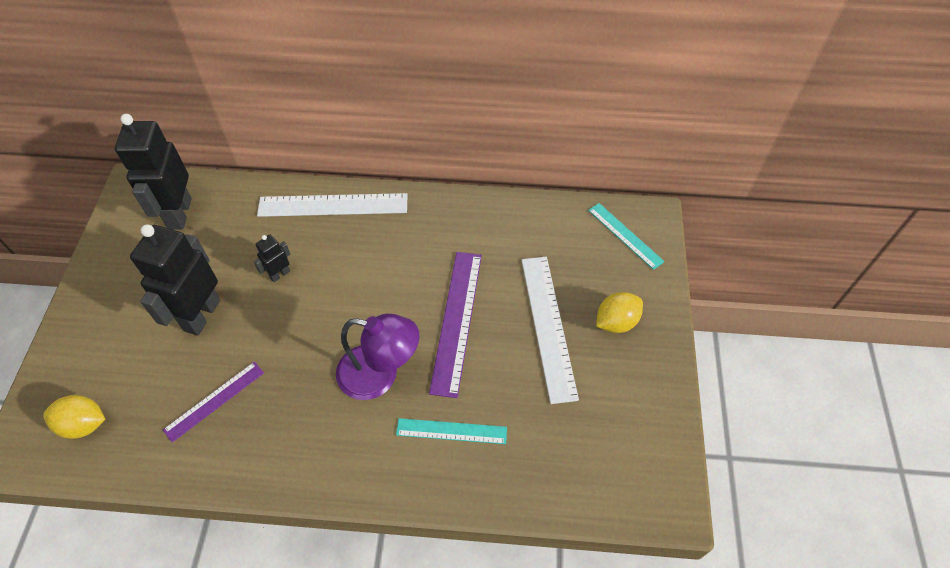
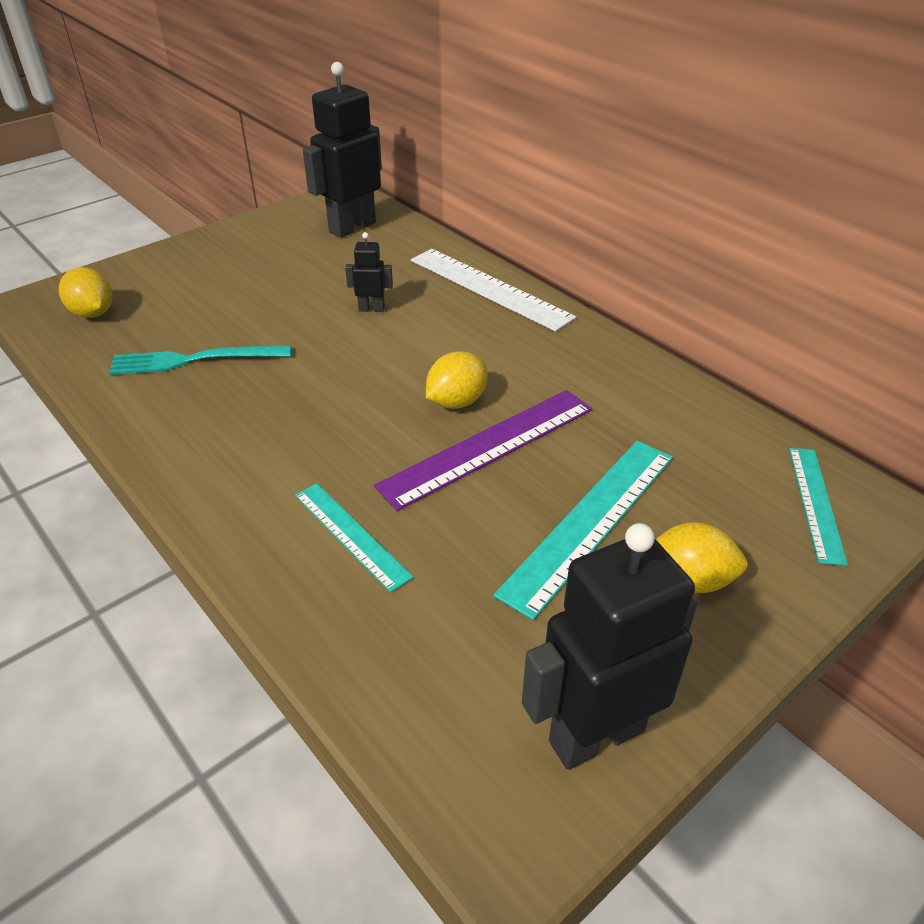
camera: 45 degrees right, 15 degrees down
black robot [130,224,220,336] -> black robot moved to [522,523,697,770]
purple ruler [163,362,264,442] -> turquoise fork [109,345,291,375]
purple lamp [336,314,419,400] -> none
white ruler [522,257,579,404] -> turquoise ruler [493,441,673,620]
none -> yellow lemon [426,351,488,409]

